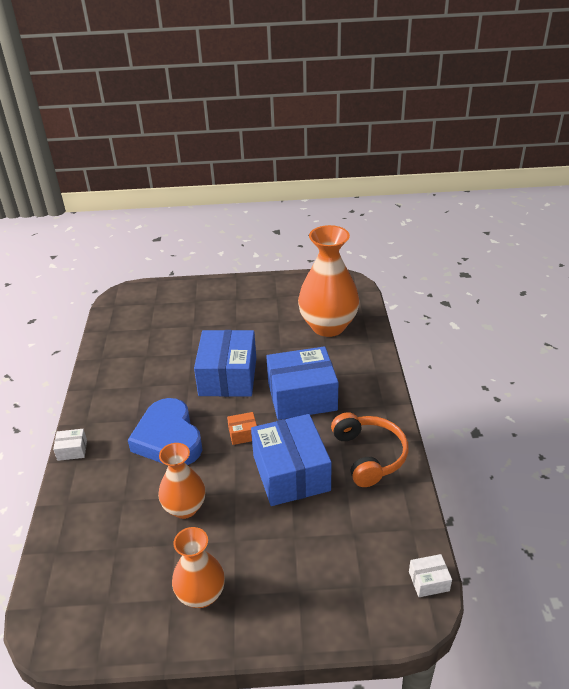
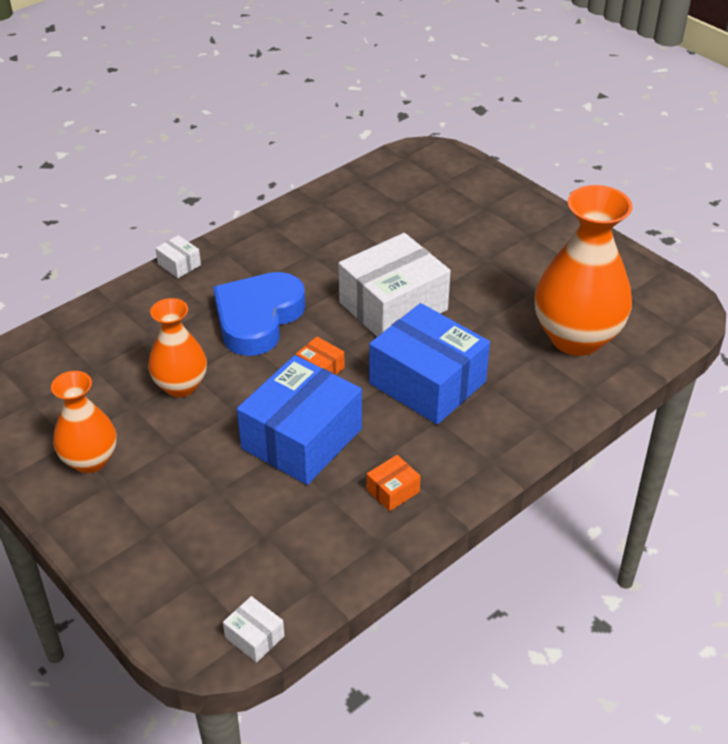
camera: 50 degrees right, 5 degrees up
blue box [194,330,256,397] -> white box [339,233,451,337]
orange headphones [331,412,408,487] -> orange box [367,455,421,511]

